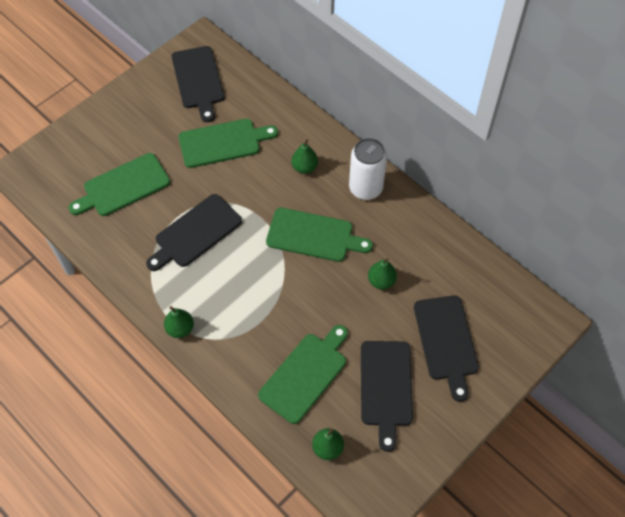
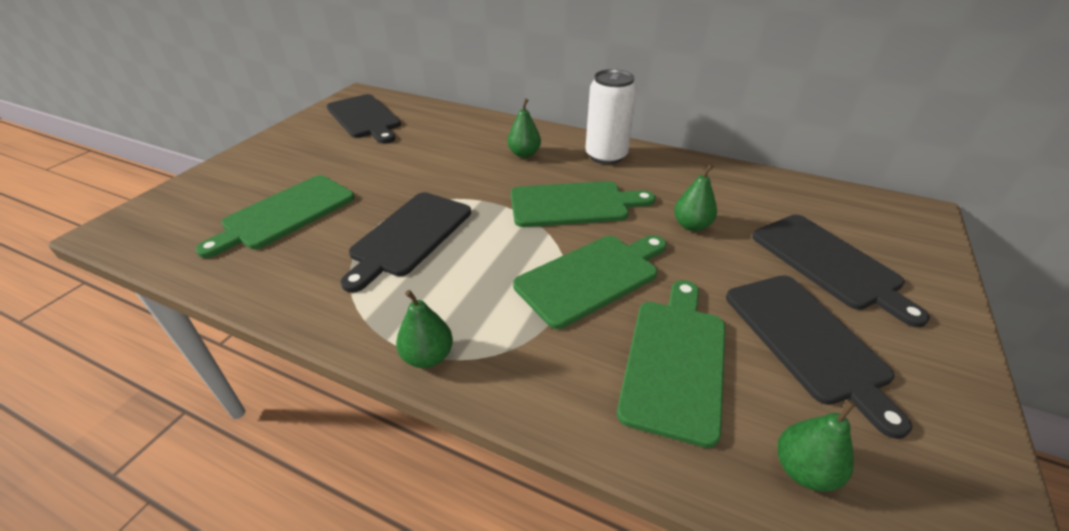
camera: 20 degrees left, 20 degrees down
green cutting board [178,119,278,168] -> green cutting board moved to [513,235,667,329]

